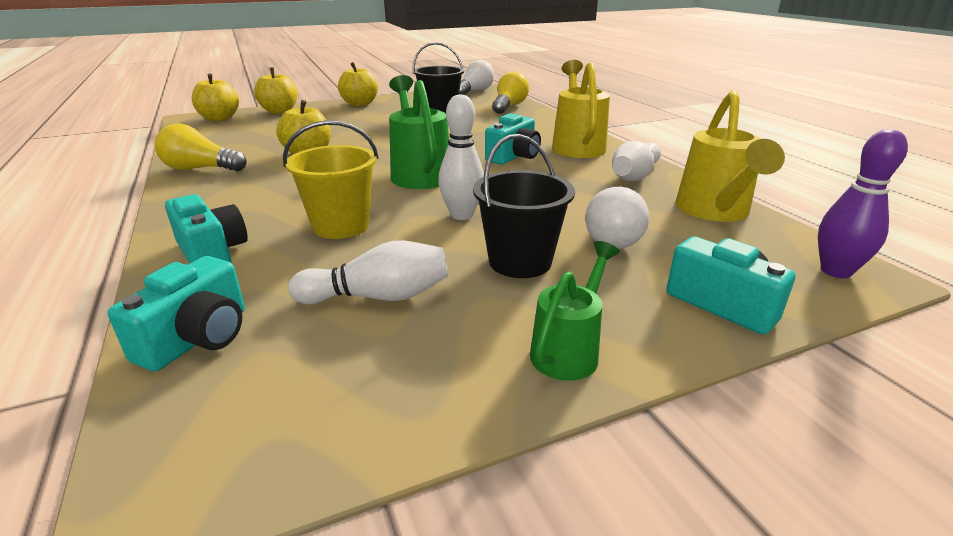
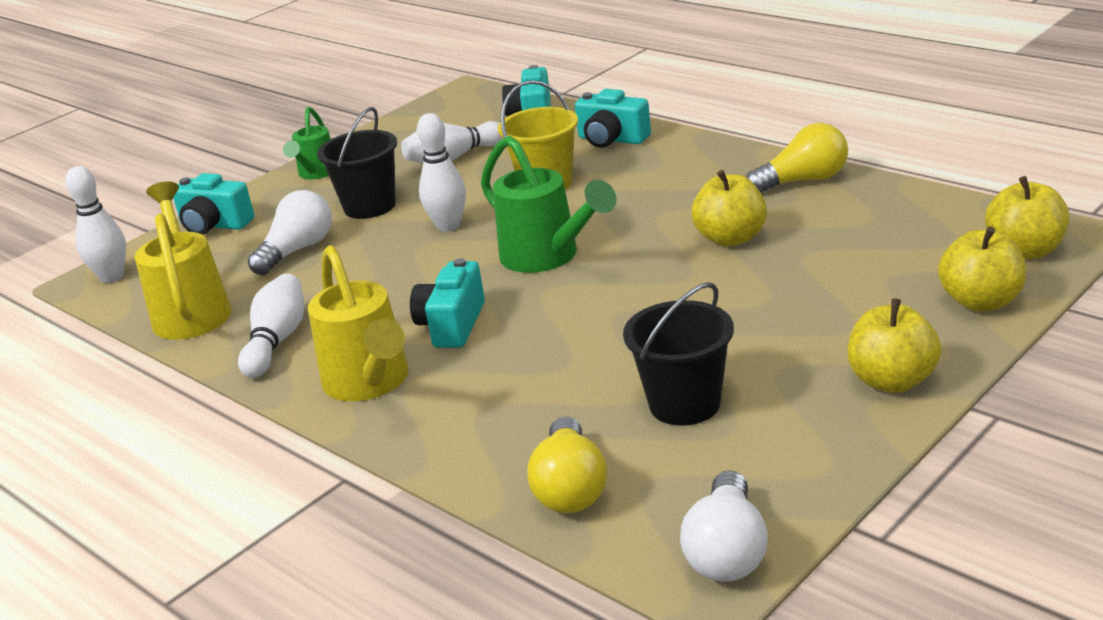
camera: 160 degrees right, 0 degrees up
white light bulb [585,187,649,249] -> white light bulb turned 45 degrees clockwise [248,190,332,275]
purple bowling pin [818,129,908,278] -> white bowling pin [65,166,126,283]

